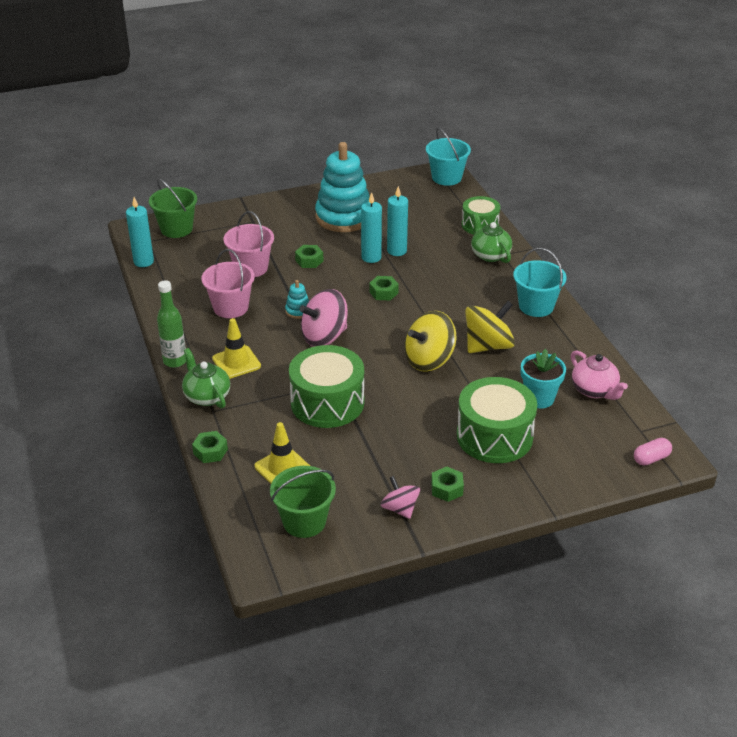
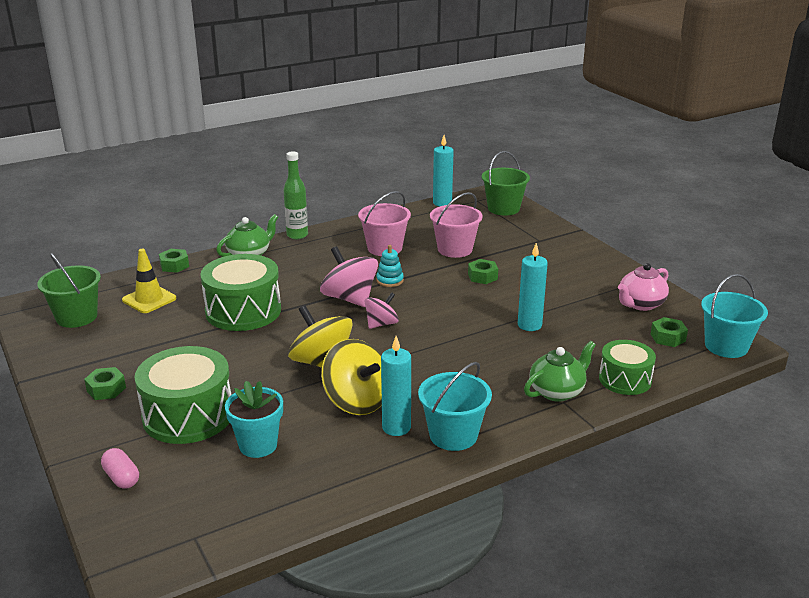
camera: 80 degrees right, 10 degrees down
yellow traffic cone [212,318,261,379] -> none
turquoise stacking toy [315,142,369,232] -> none
turquoise candle [361,192,382,263] -> turquoise candle moved to [381,336,411,436]
green nut [369,276,399,301] -> green nut moved to [651,317,688,347]
pink spinning top [381,476,420,519] -> pink spinning top moved to [365,292,399,329]
pink teapot [571,350,628,400] -> pink teapot moved to [618,263,669,311]
pink capsule [634,438,672,466] -> pink capsule moved to [101,448,139,489]

